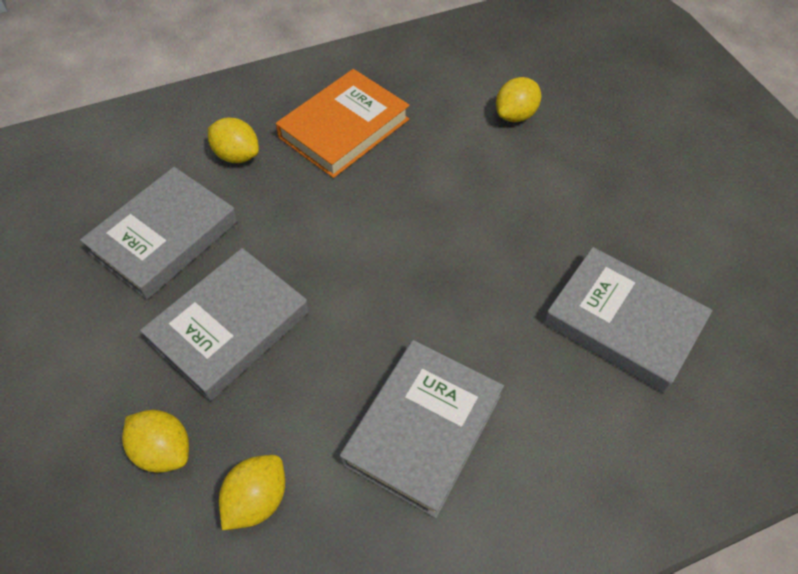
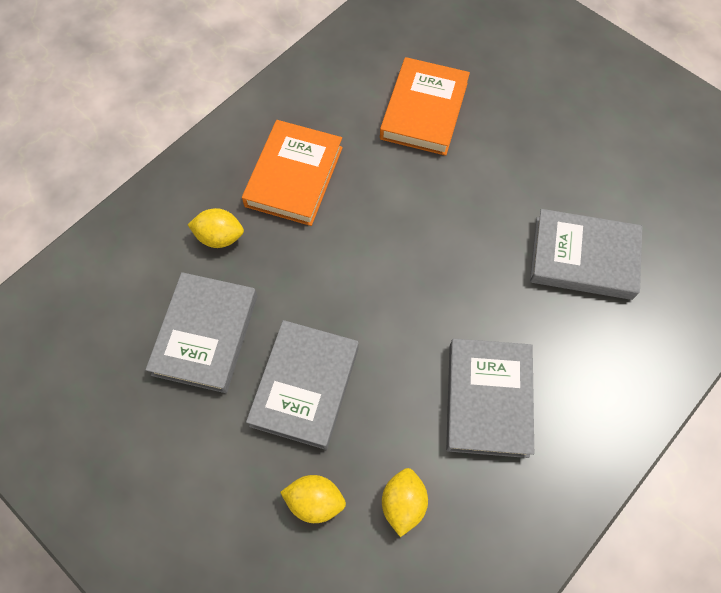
camera: 25 degrees left, 10 degrees up
yellow lemon [496,77,541,122] -> orange book [380,57,470,156]

